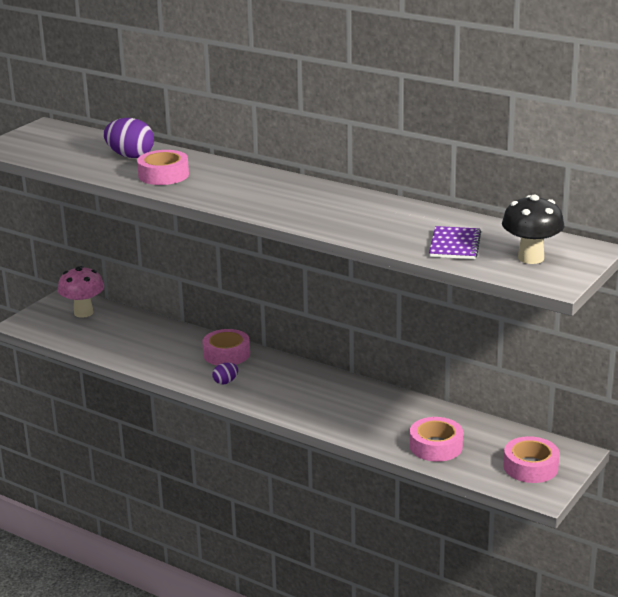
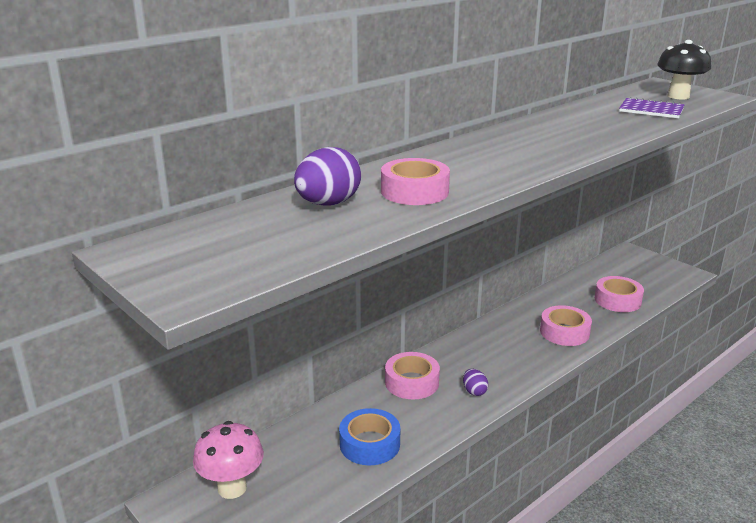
camera: 75 degrees left, 0 degrees up
pink tape [504,436,560,483] -> pink tape moved to [540,305,592,346]
none -> blue tape [339,408,400,465]

